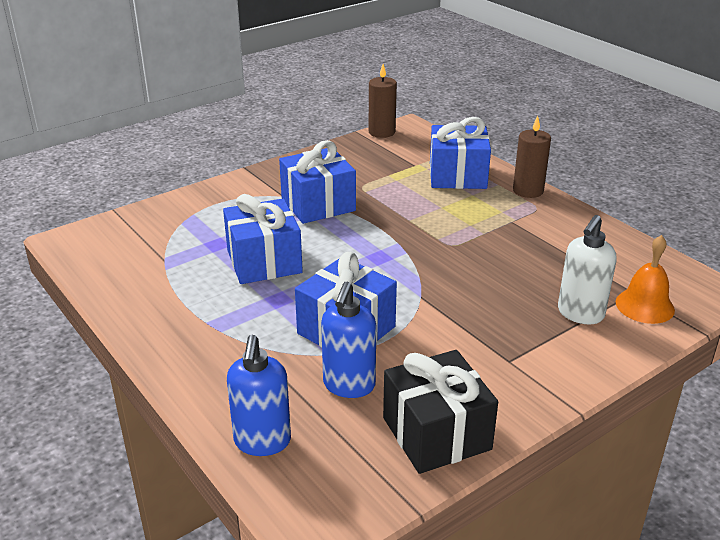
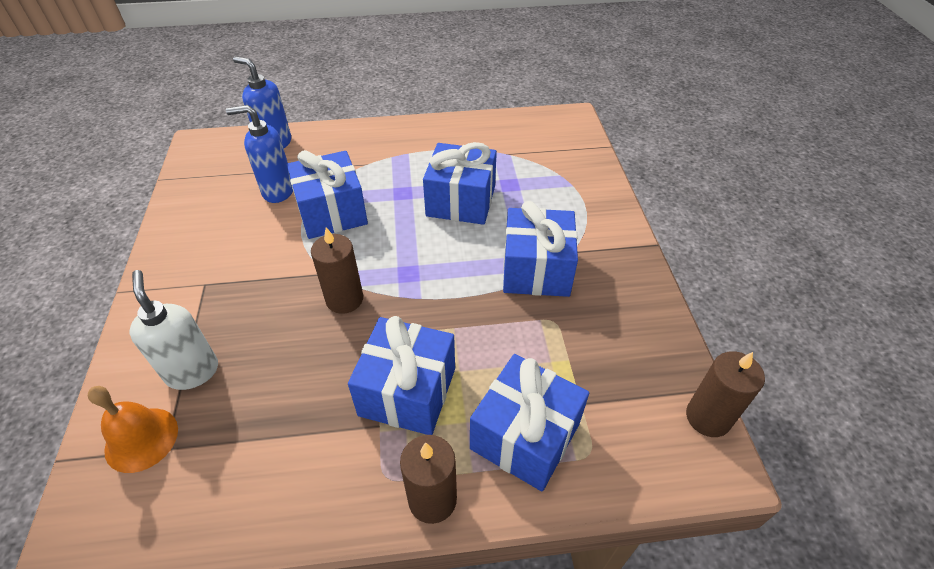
camera: 120 degrees right, 15 degrees up
blue soap dispenser [321,282,376,398] -> blue soap dispenser turned 45 degrees counterclockwise [226,105,293,203]
black gift [383,350,498,474] -> none
none -> brown candle [311,227,363,314]
none -> blue gift [348,316,455,435]

